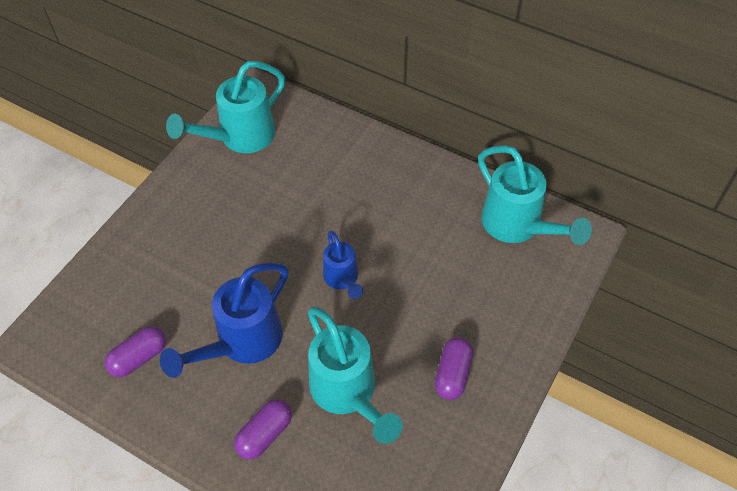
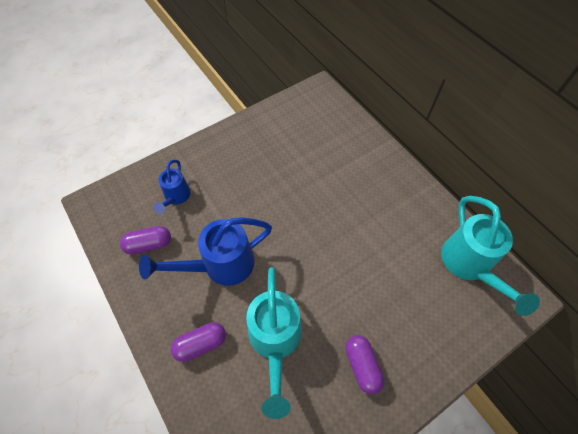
camera: 25 degrees right, 5 degrees up
turquoise watering can [166,61,285,153] -> none
blue watering can [323,231,363,299] -> blue watering can moved to [153,160,191,214]
purple capsule [435,337,473,400] -> purple capsule turned 60 degrees counterclockwise [345,335,385,395]

